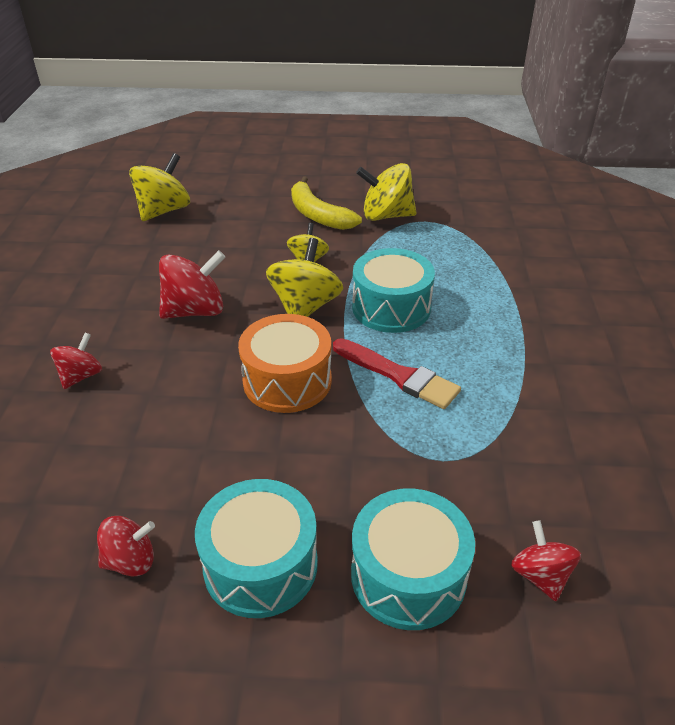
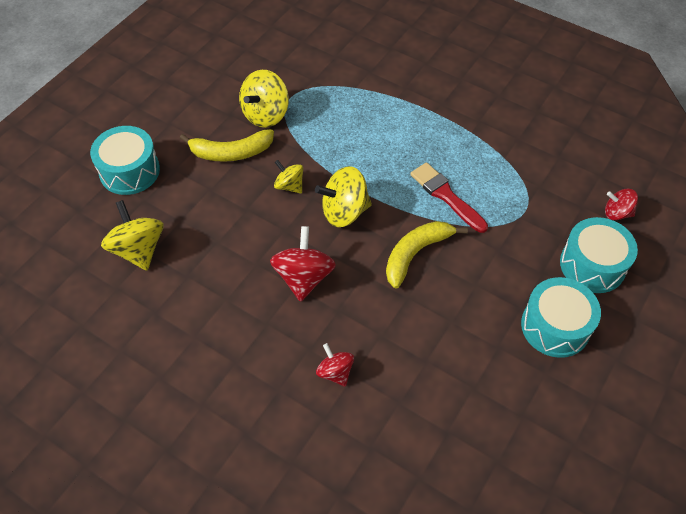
camera: 60 degrees left, 15 degrees up
red spinning top [97,516,155,576] -> none
orange drum [238,314,332,413] -> yellow banana [386,221,468,289]
yellow spinning top [266,238,343,317] -> yellow spinning top turned 60 degrees counterclockwise [315,166,372,227]
red brush [333,338,461,409] -> red brush turned 105 degrees counterclockwise [410,162,488,233]
turquoise drum [352,248,435,333] -> turquoise drum moved to [90,126,160,195]

